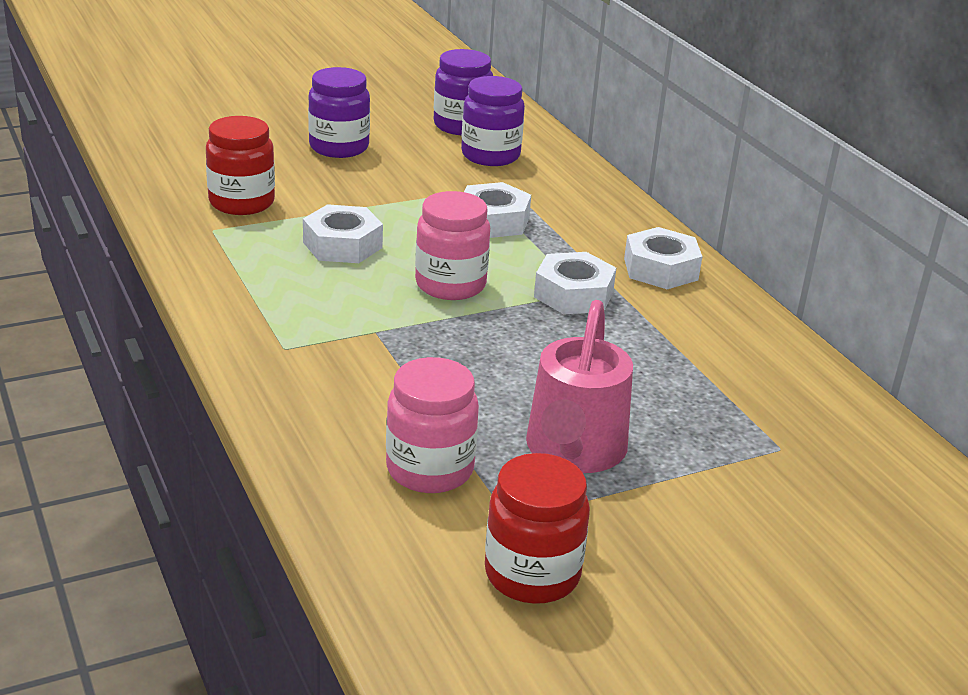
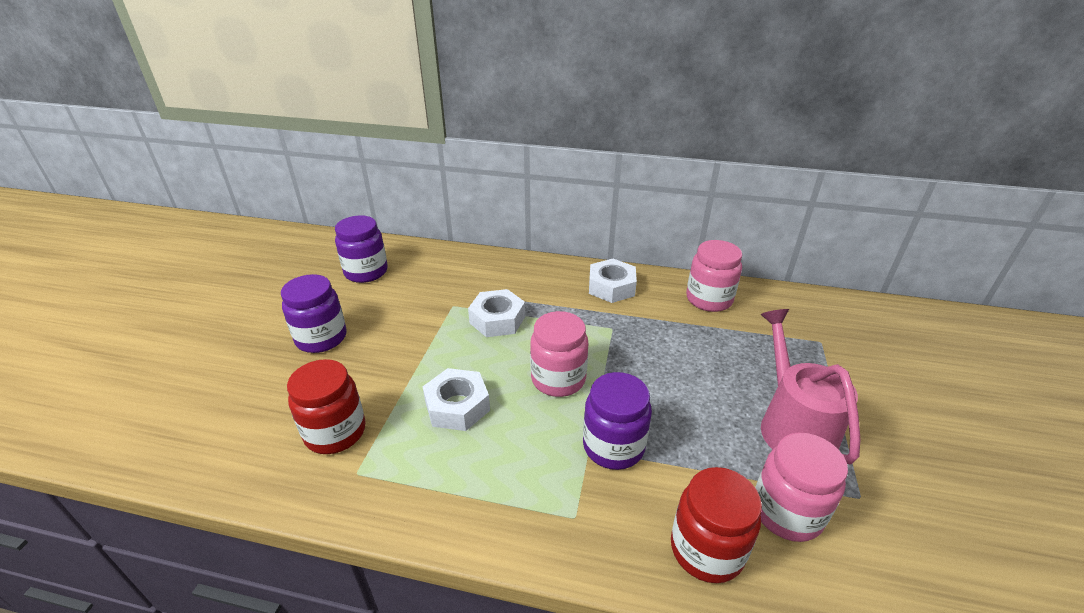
camera: 50 degrees left, 5 degrees up
purple jar [461,76,525,166] -> purple jar moved to [583,372,652,470]
red jar [485,453,590,604] -> red jar moved to [671,467,762,583]
pink watering can [526,300,633,473] -> pink watering can turned 150 degrees counterclockwise [761,309,860,464]
white nut [534,252,616,314] -> none
none -> pink jar [686,240,742,312]

